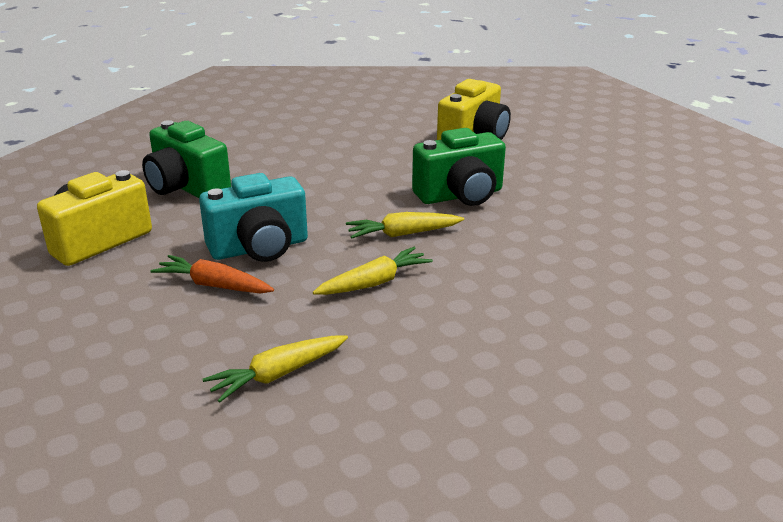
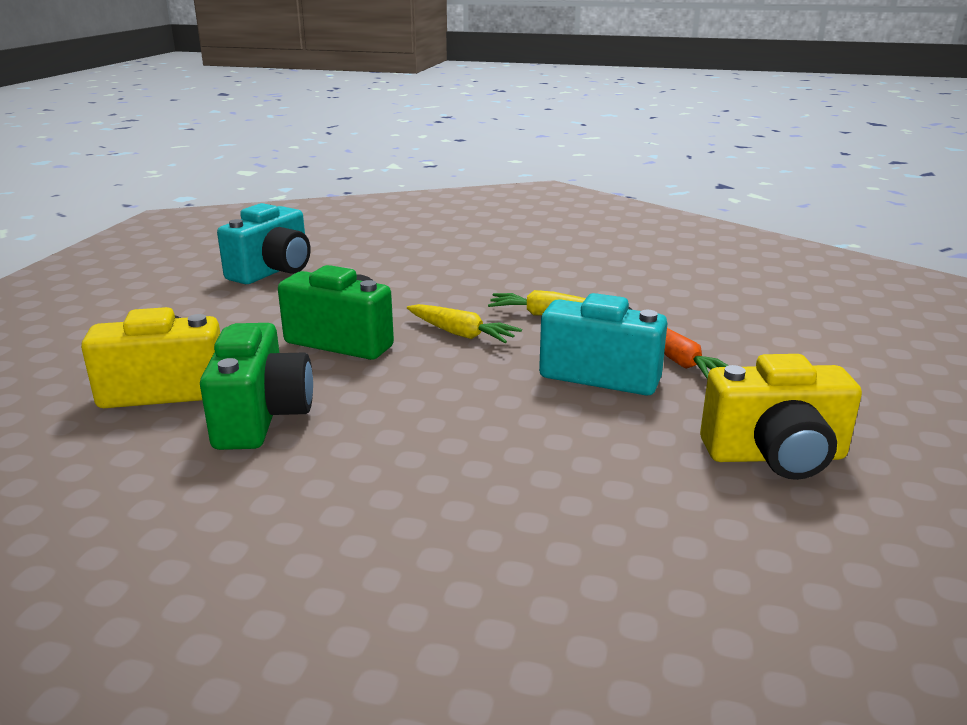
camera: 135 degrees left, 5 degrees down
green camera [142,120,231,198] -> green camera moved to [200,323,313,450]
yellow carrot [202,335,348,403] -> none
none -> turquoise camera [217,203,311,284]

